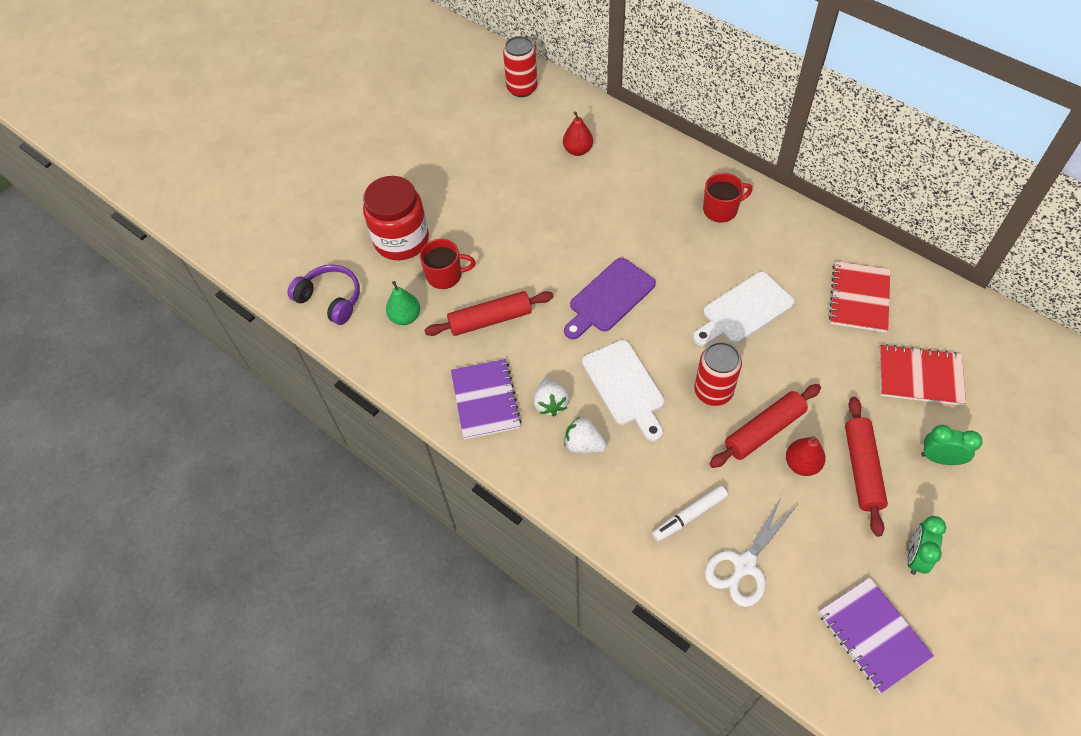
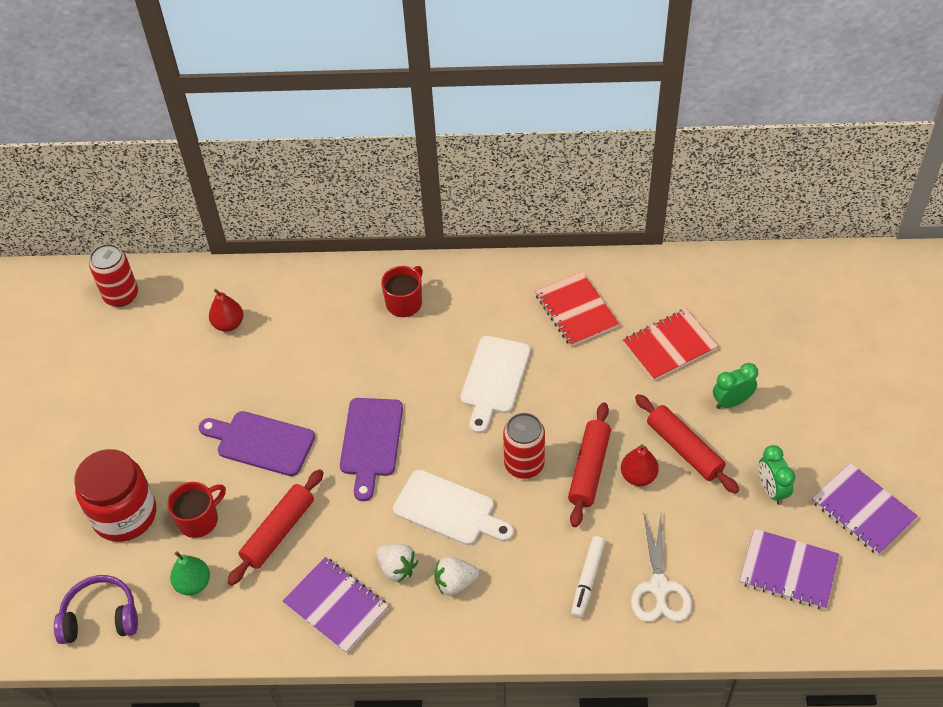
camera: 40 degrees left, 5 degrees down
none -> purple cutting board [199,411,315,476]
none -> purple notebook [812,463,918,555]

